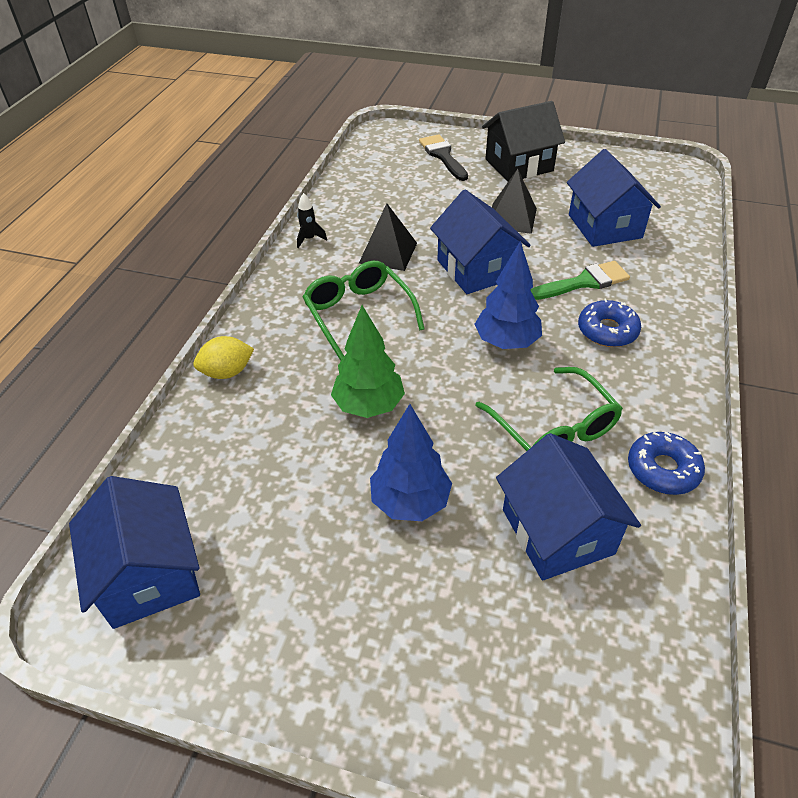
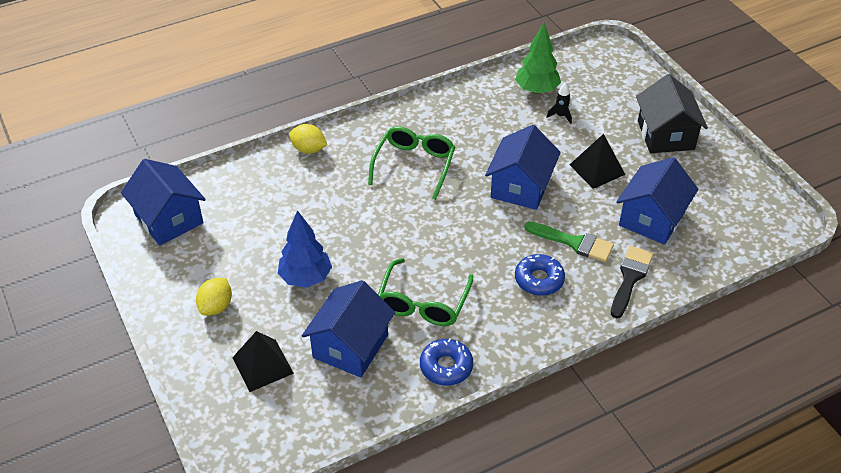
camera: 45 degrees right, 0 degrees up
blue house [69,476,200,629] -> blue house turned 60 degrees counterclockwise [121,159,206,245]
black rocket [297,193,327,248] -> black rocket moved to [546,83,572,124]
green tree [331,305,405,418] -> green tree moved to [515,23,561,94]
black pyramid [359,203,417,271] -> black pyramid moved to [232,331,294,392]
black brush [419,134,468,181] -> black brush moved to [611,246,653,318]
blue tree [474,241,542,349] -> none
black house [482,101,565,182] -> black house turned 60 degrees clockwise [636,74,708,153]
none -> yellow lemon [196,278,232,315]

